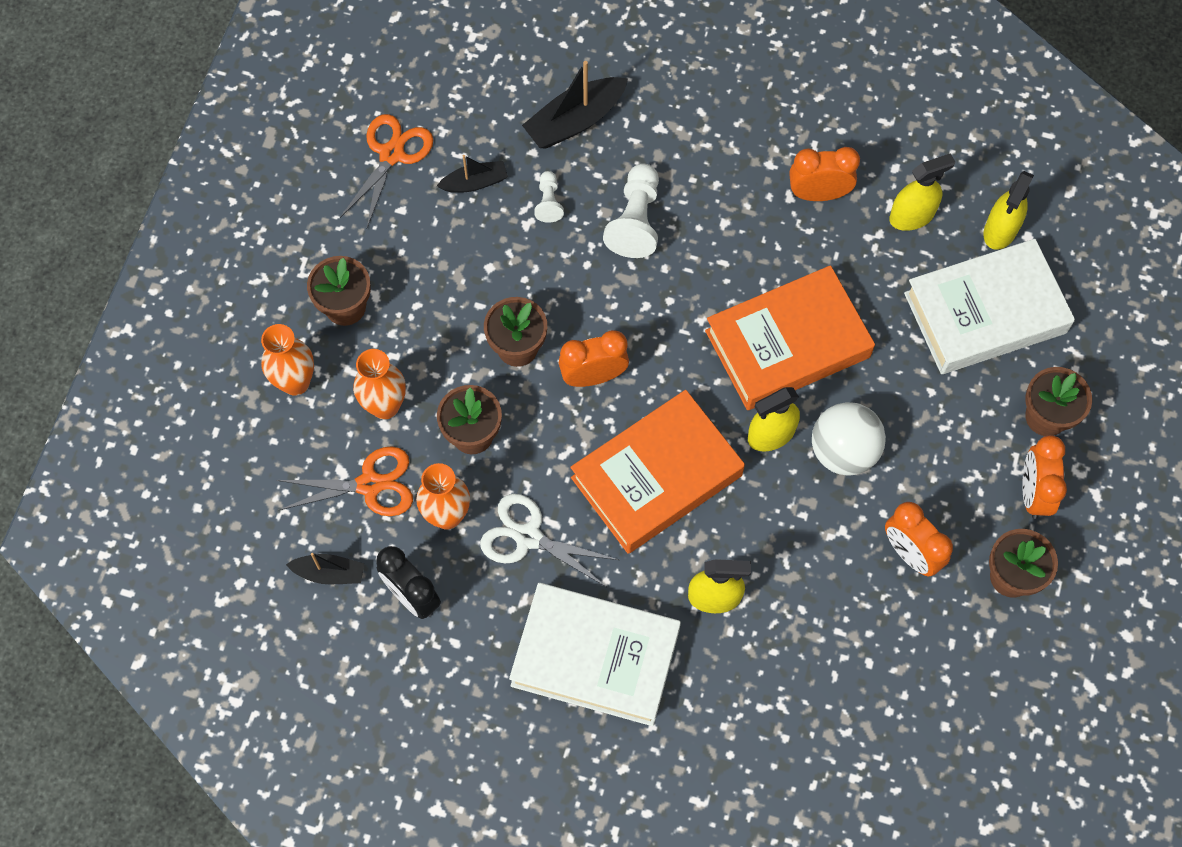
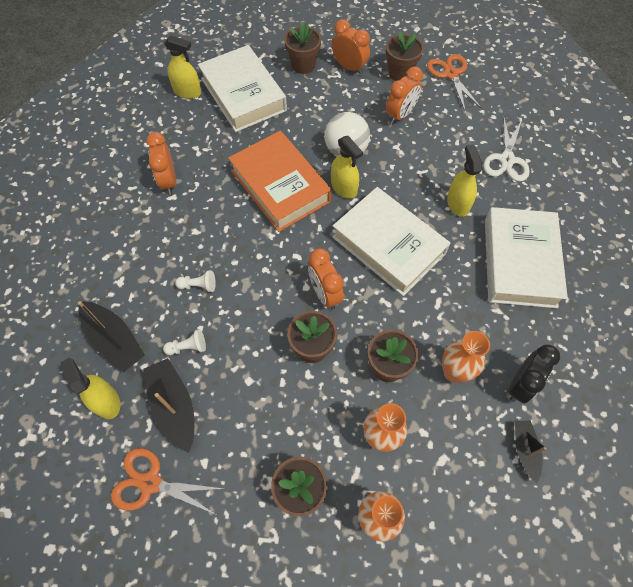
camera: 100 degrees left, 5 degrees down
orange scissors [276,446,413,516] -> orange scissors moved to [427,54,482,111]
black boat [437,155,508,193] -> black boat [143,358,194,453], size x1.67
white scissors [480,494,619,587] -> white scissors moved to [483,116,530,182]
orange book [571,390,745,553] -> white book [332,187,450,296]
white pawn [603,163,659,258] -> white pawn [175,270,216,292], size x0.55
yellow spray bottle [889,153,955,231] -> yellow spray bottle moved to [60,358,120,419]
orange clock [1022,435,1067,519] -> orange clock turned 135 degrees counterclockwise [332,19,370,74]

